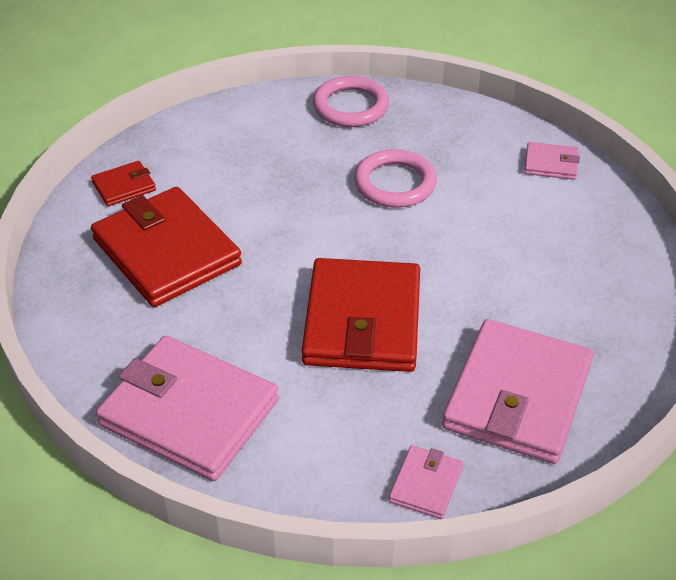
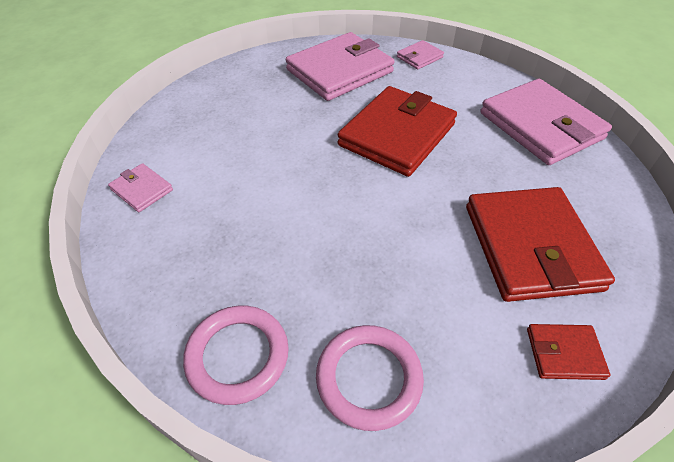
camera: 150 degrees left, 5 degrees up
pink ring [354,149,437,208] -> pink ring moved to [316,325,424,431]

